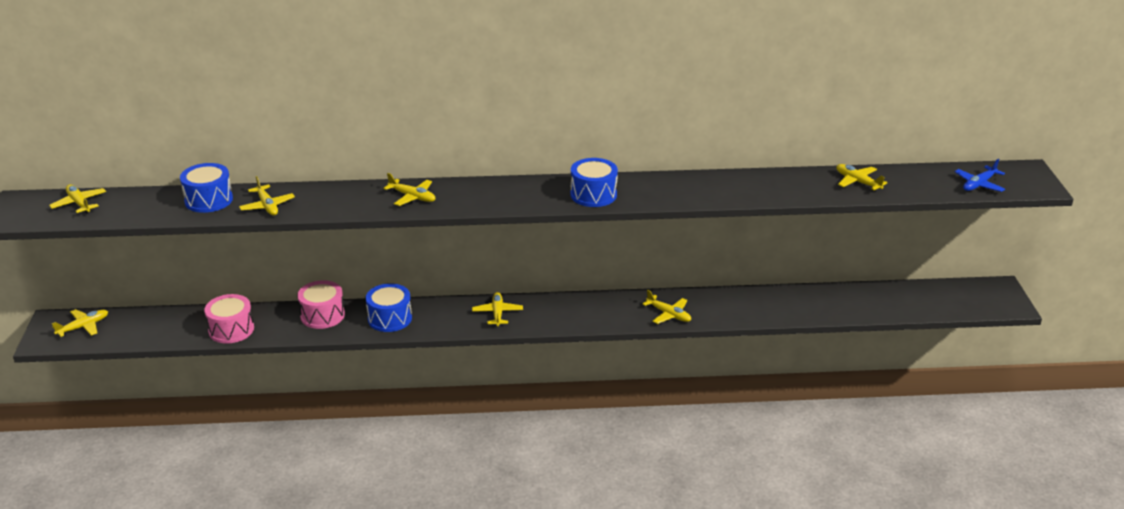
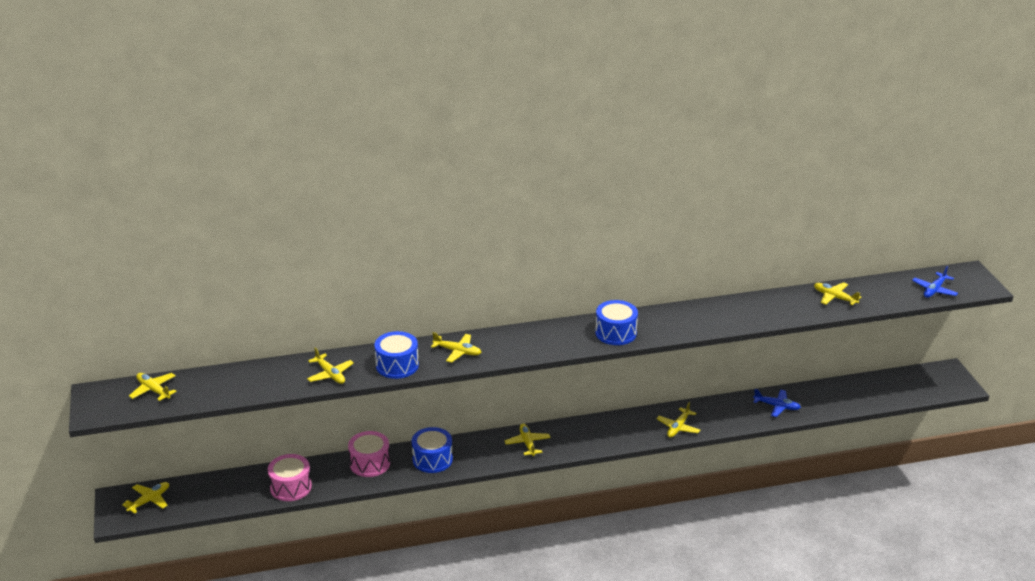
camera: 10 degrees left, 0 degrees up
blue drum [180,163,233,213] -> blue drum moved to [374,331,419,379]
yellow plane [642,290,691,324] -> yellow plane turned 90 degrees clockwise [657,402,700,438]
none -> blue plane [753,389,801,417]

